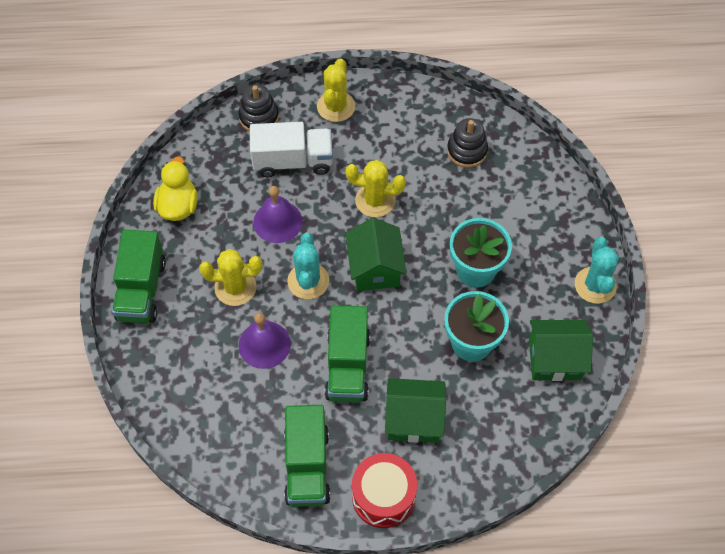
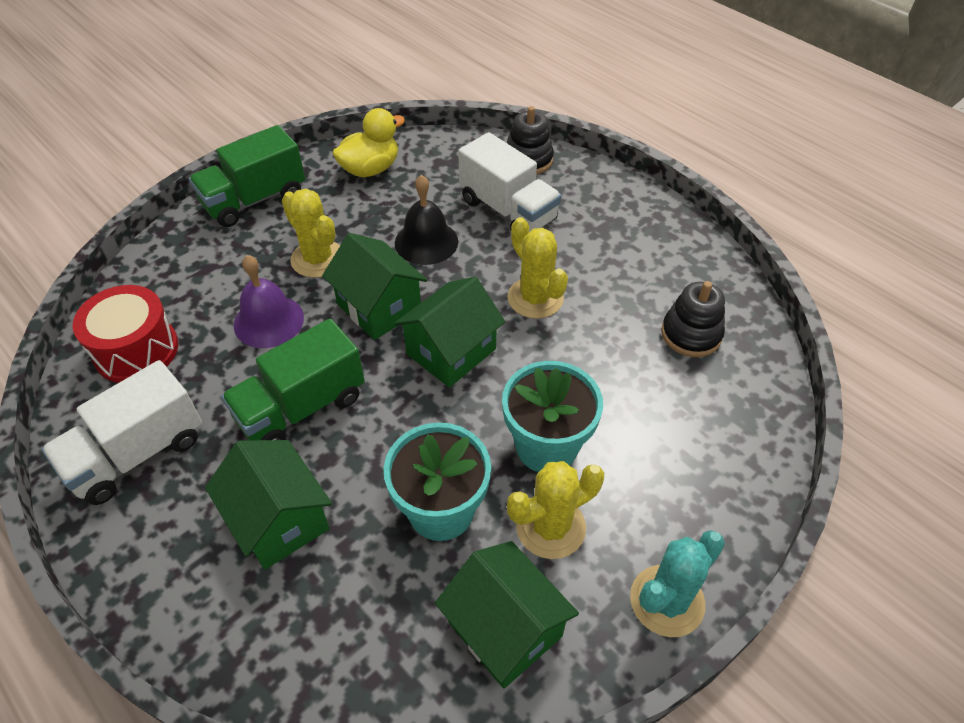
camera: 50 degrees right, 10 degrees down
purple bell [253,186,303,243] -> black bell [395,175,458,265]
green truck [284,405,331,507] -> white truck [42,360,202,505]
turquoise cactus [287,233,329,299] -> green house [322,233,427,340]
yellow cactus [317,58,355,122] -> yellow cactus moved to [507,461,604,559]
red drum [352,453,417,528] -> red drum moved to [72,285,178,383]

